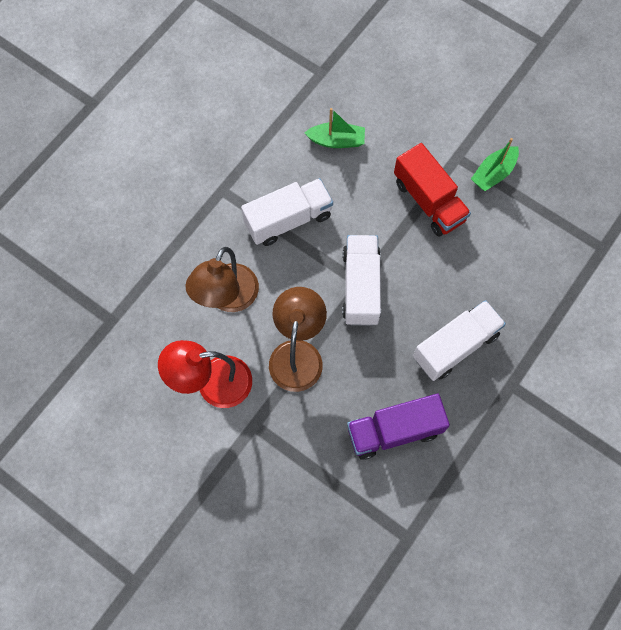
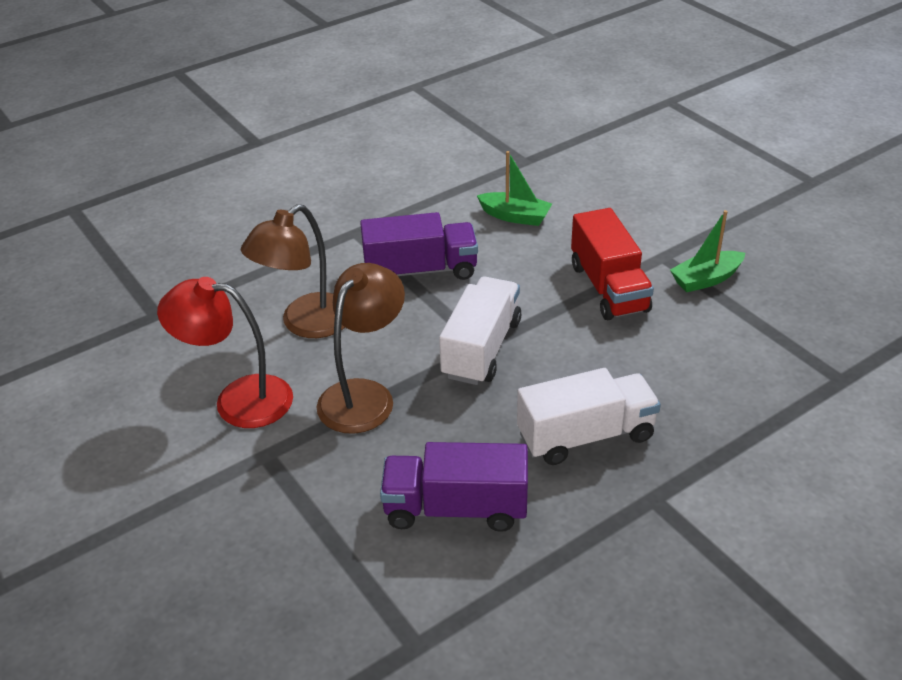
camera: 20 degrees right, 30 degrees down
white truck [241,178,333,246] -> purple truck [360,212,478,280]

